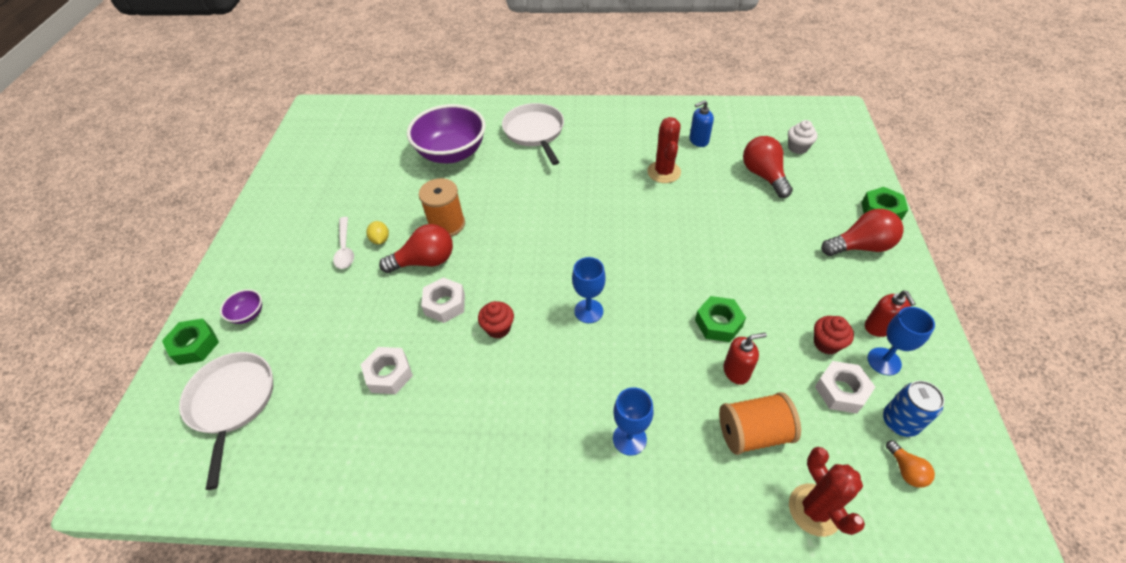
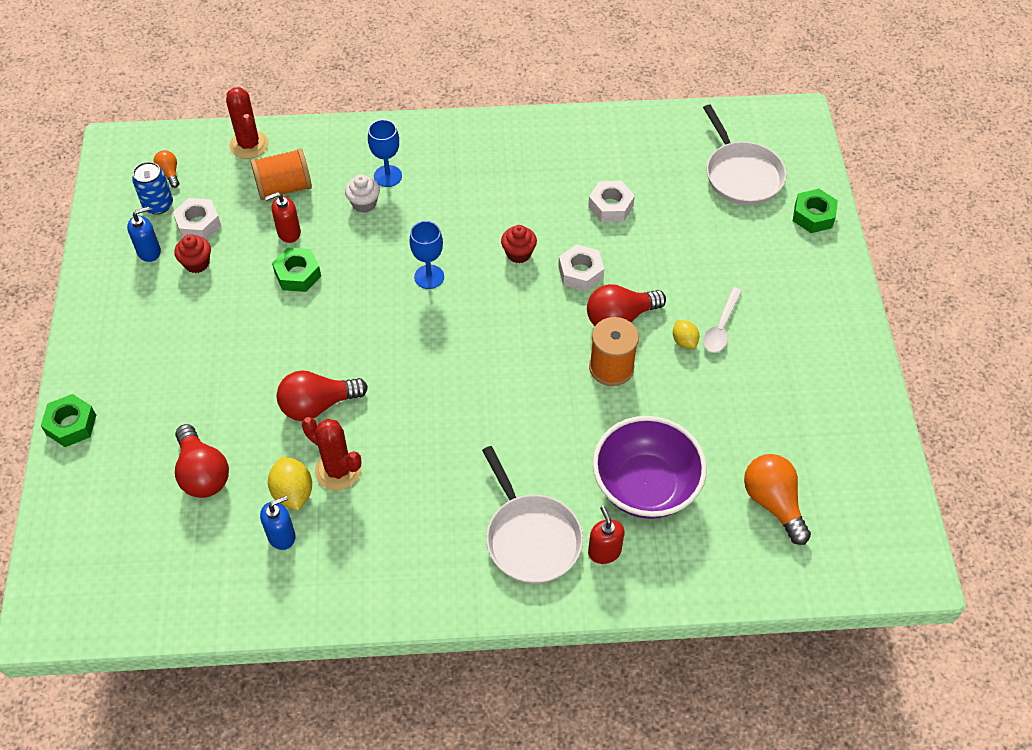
camera: 170 degrees right, 5 degrees up
purple bowl [220,289,262,324] -> none
white spoon [333,217,354,269] -> white spoon turned 135 degrees counterclockwise [703,287,742,353]
red cactus [647,117,681,183] -> red cactus turned 45 degrees counterclockwise [302,417,361,490]
white cupcake [788,120,818,154] -> white cupcake moved to [345,175,380,213]
red light bulb [821,209,904,256] -> red light bulb moved to [277,370,368,421]
red soap dispenser [865,290,915,337] -> red soap dispenser moved to [588,505,625,564]
blue goblet [867,307,935,375] -> blue soap dispenser [127,207,161,262]
none -> yellow lemon [268,457,312,510]
none -> orange light bulb [744,454,811,545]

